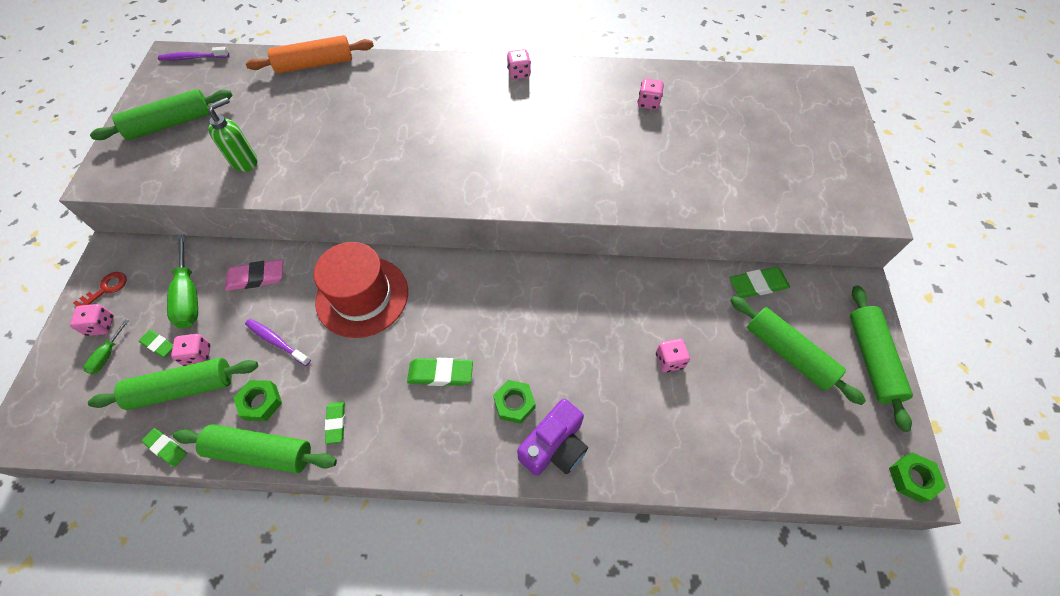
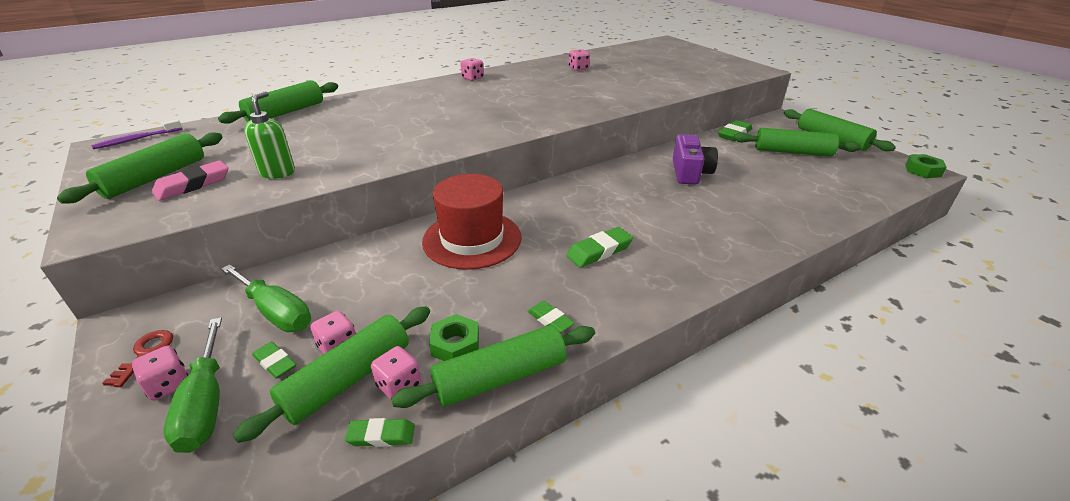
camera: 35 degrees left, 25 degrees down
green screwdriver [83,320,129,375] -> green screwdriver [164,317,222,453], size x1.93
green eraser [139,330,173,358] -> green eraser turned 45 degrees clockwise [252,342,296,379]
pink eraser [225,259,283,291] -> pink eraser moved to [152,160,228,201]
purple toothbrush [245,319,311,366] -> none
orange rolling pin [246,35,374,74] -> green rolling pin [218,80,338,124]
green nut [493,380,536,424] -> none
purple camera [517,399,588,476] -> purple camera moved to [673,134,718,185]
pink dice [656,339,690,372] -> pink dice moved to [371,346,421,399]

